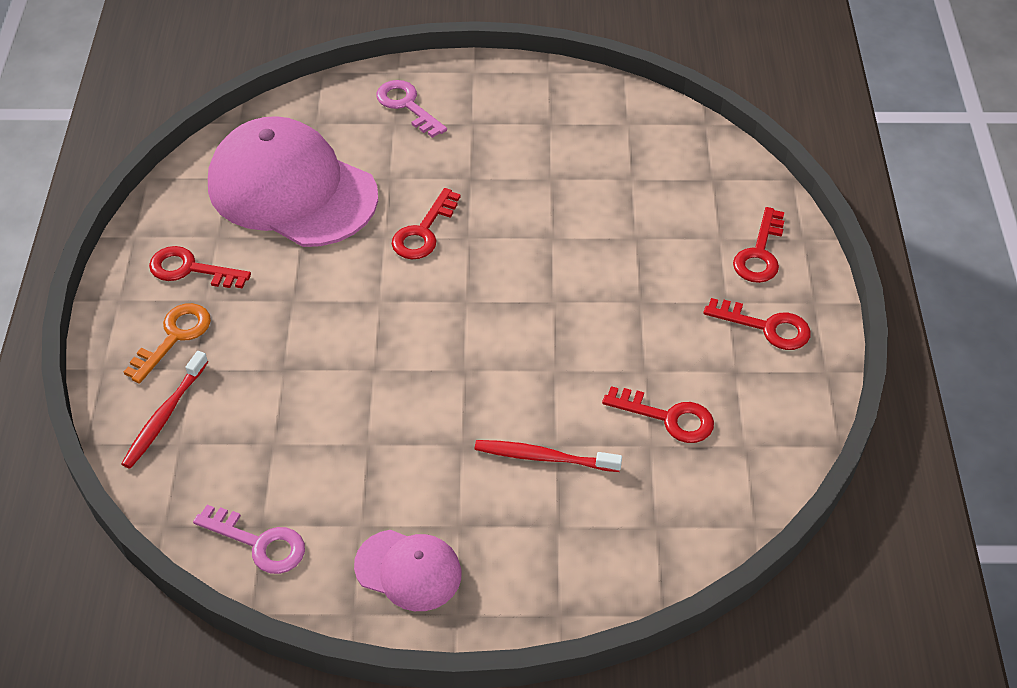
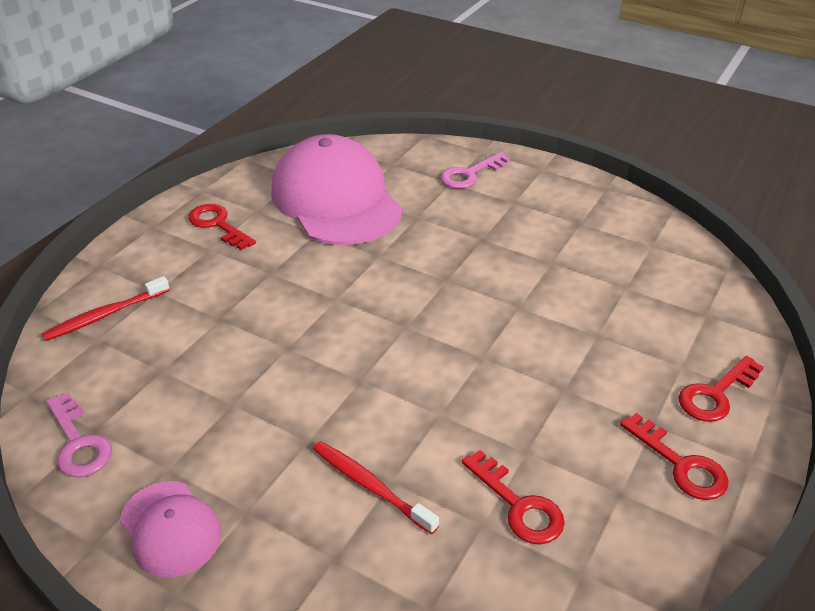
camera: 30 degrees right, 10 degrees down
orange key [124,303,211,383] -> none
pink key [376,80,447,138] -> pink key turned 120 degrees counterclockwise [440,152,511,189]
red key [392,188,461,259] -> none

